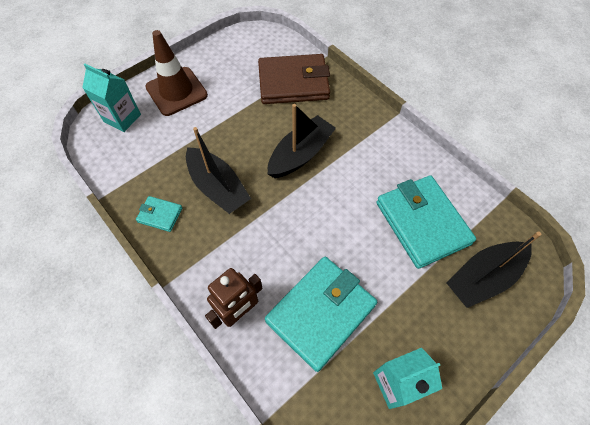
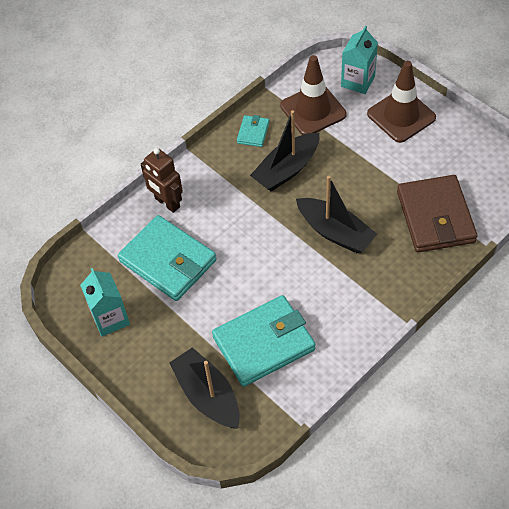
camera: 90 degrees right, 5 degrees down
none -> brown traffic cone [280,55,347,135]

